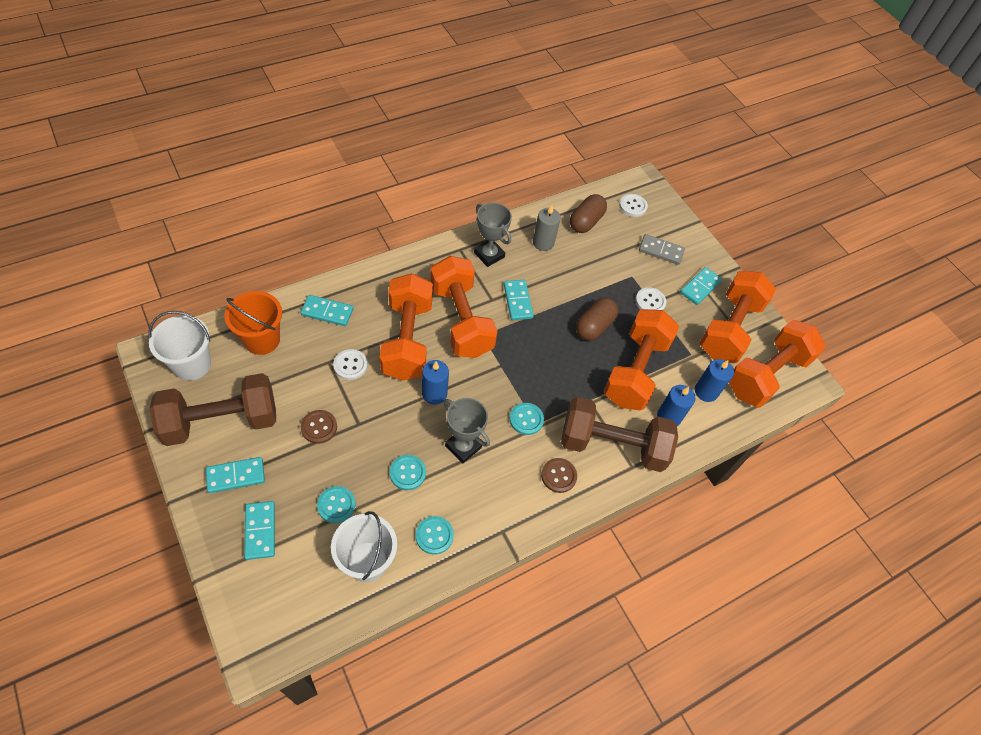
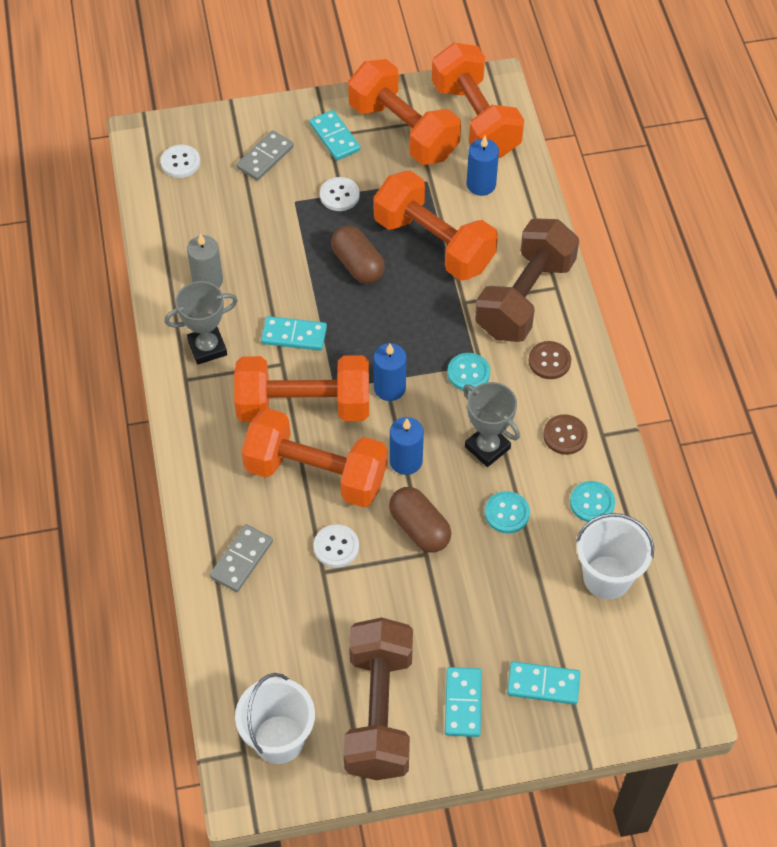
camera: 65 degrees left, 0 degrees up
orange bucket [224,291,282,355] -> none
turquoise domino [301,295,354,326] -> grey domino [210,524,273,592]
brown button [301,410,337,444] -> brown button moved to [543,414,588,455]
turquoise button [317,486,356,523] -> none
grey trophy [444,398,490,464] -> grey trophy turned 75 degrees clockwise [463,382,520,467]
brown capsule [570,194,607,233] -> brown capsule moved to [389,487,451,552]
blue candle [657,385,695,426] -> blue candle moved to [373,343,406,401]

